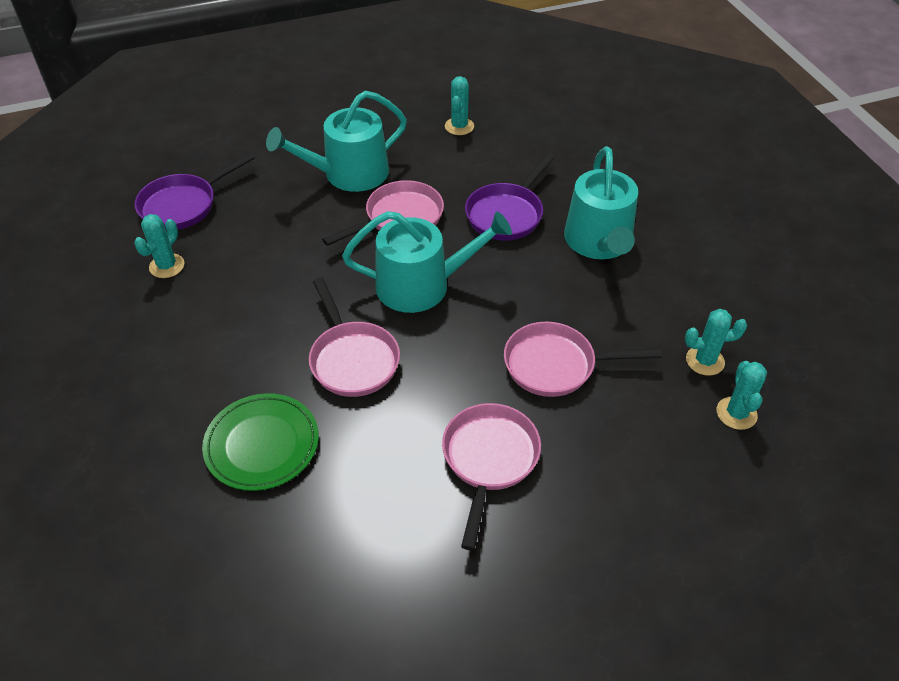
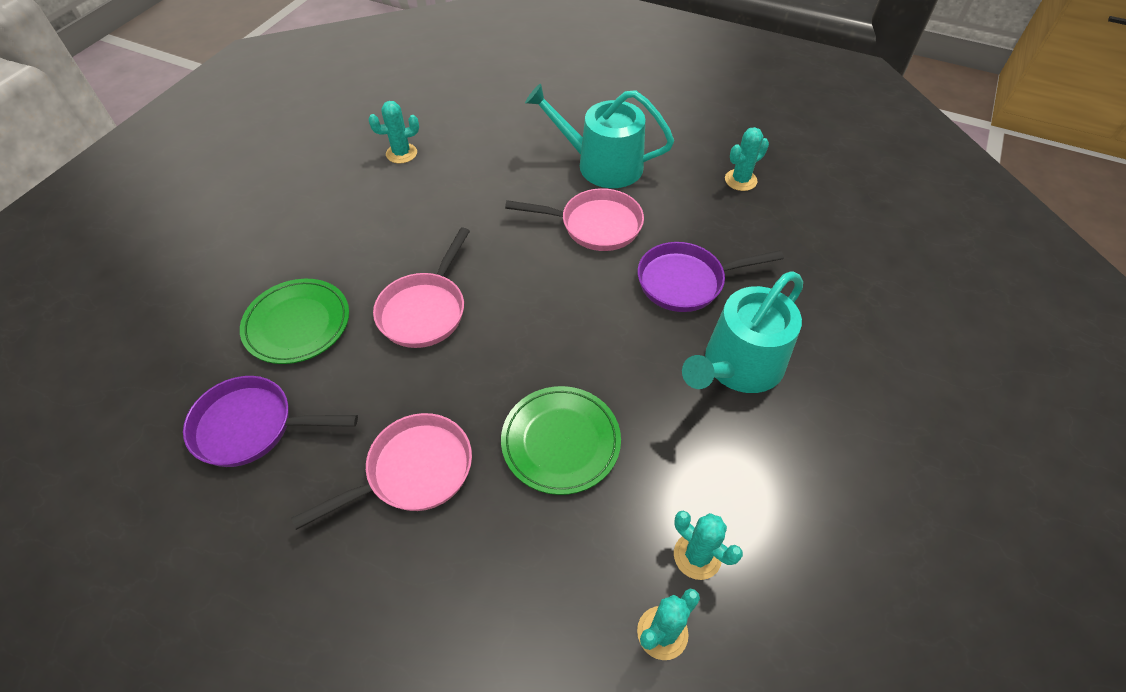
camera: 45 degrees right, 5 degrees up
purple pan [135,153,255,230] -> purple pan moved to [183,376,358,467]
turquoise watering can [342,211,512,313] -> none
pink pan [504,322,662,397] -> green plate [501,386,621,495]

